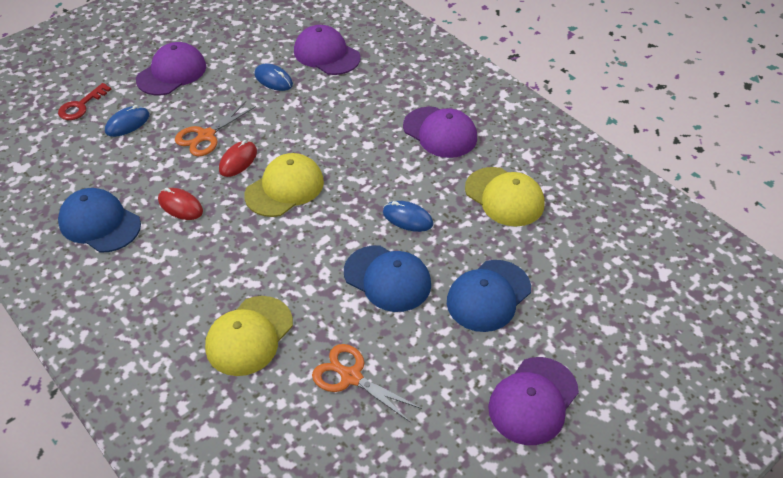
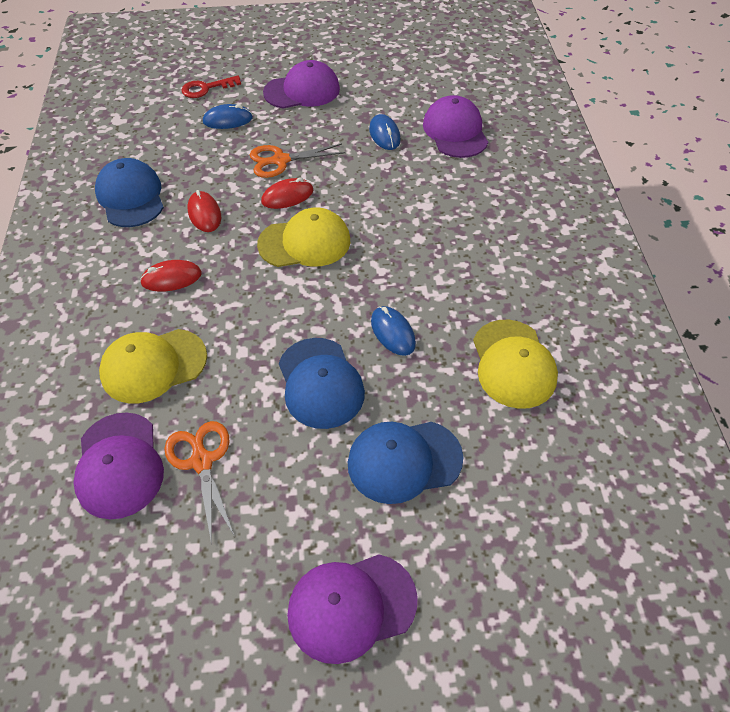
camera: 35 degrees right, 5 degrees up
purple cap [403,107,477,158] -> purple cap moved to [73,412,164,519]
none -> red mouse [140,260,202,292]

